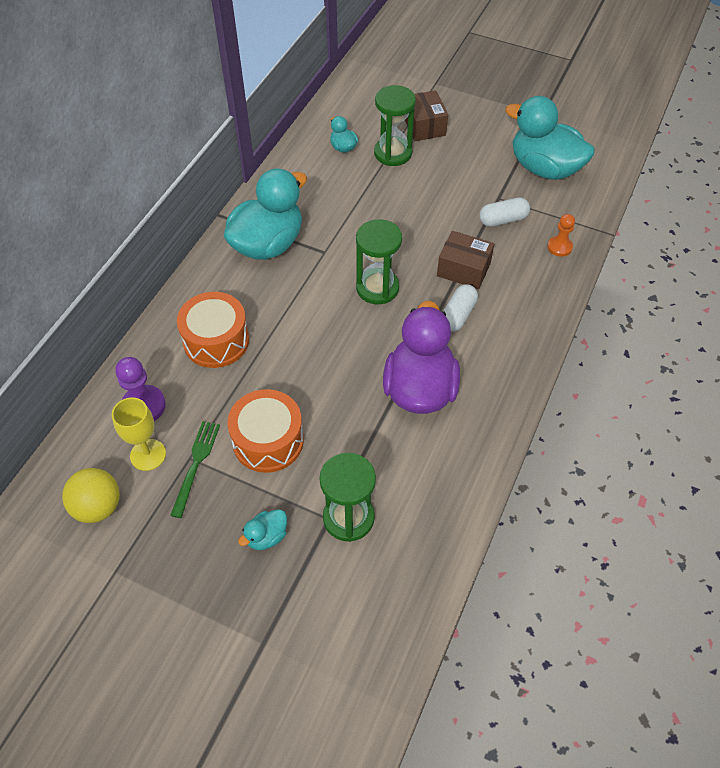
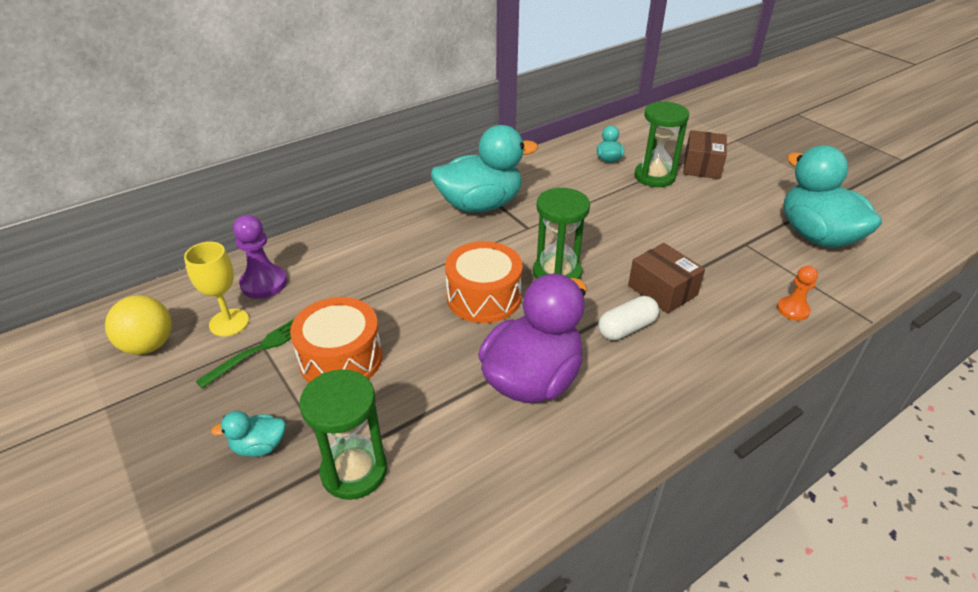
camera: 30 degrees right, 15 degrees down
orange drum [177,292,249,368] -> orange drum moved to [445,241,523,323]
white capsule [479,197,530,227] -> none

